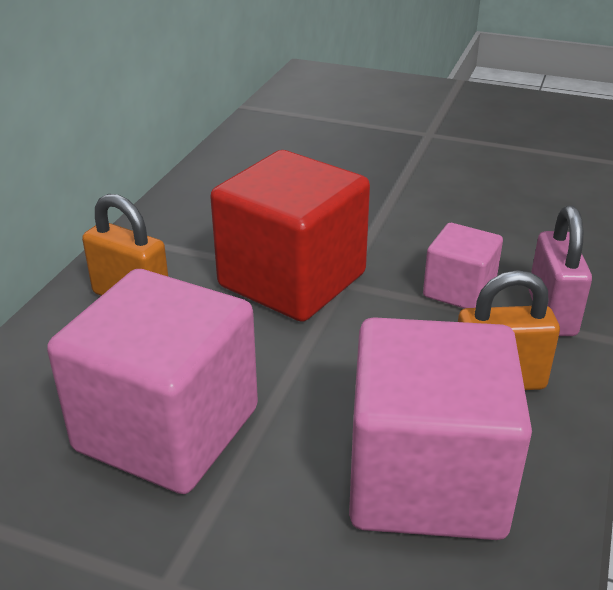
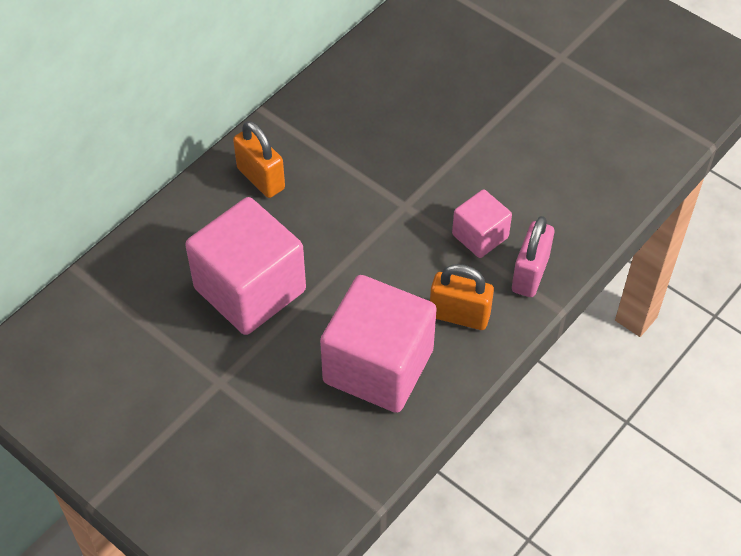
camera: 20 degrees right, 20 degrees up
red cube [210,150,370,322] -> none

